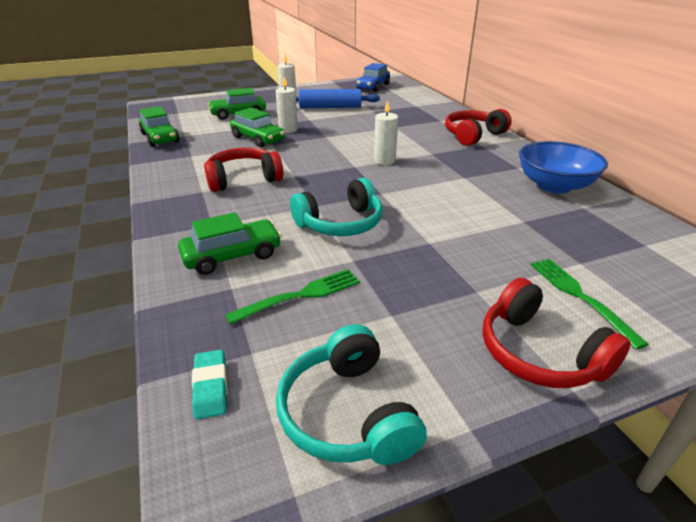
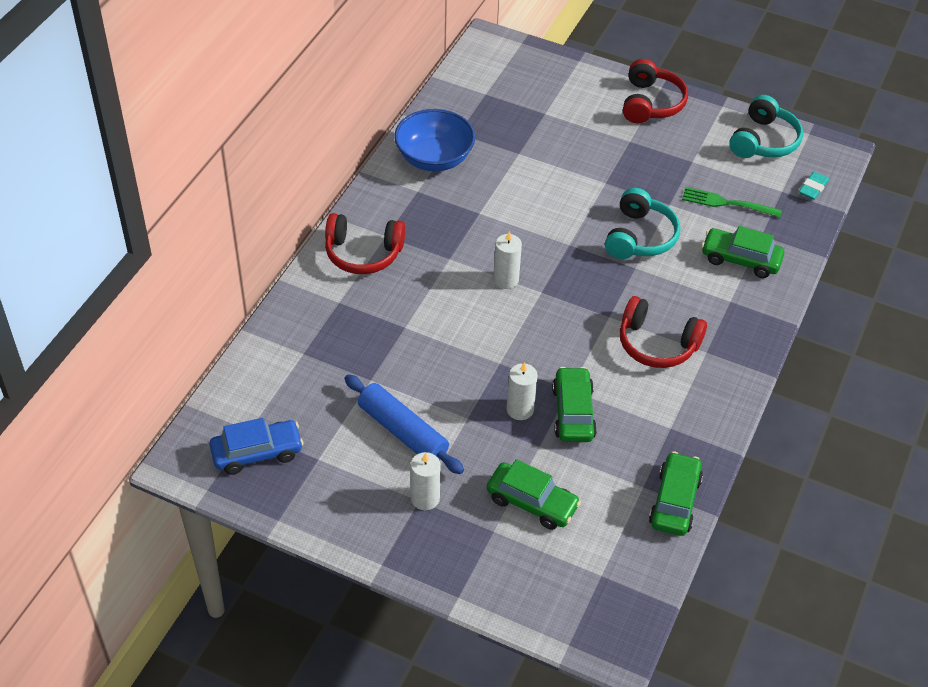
camera: 135 degrees left, 15 degrees up
turquoise headphones [290,178,383,236] -> turquoise headphones turned 90 degrees clockwise [605,188,680,259]
green fork [530,259,649,350] -> none

